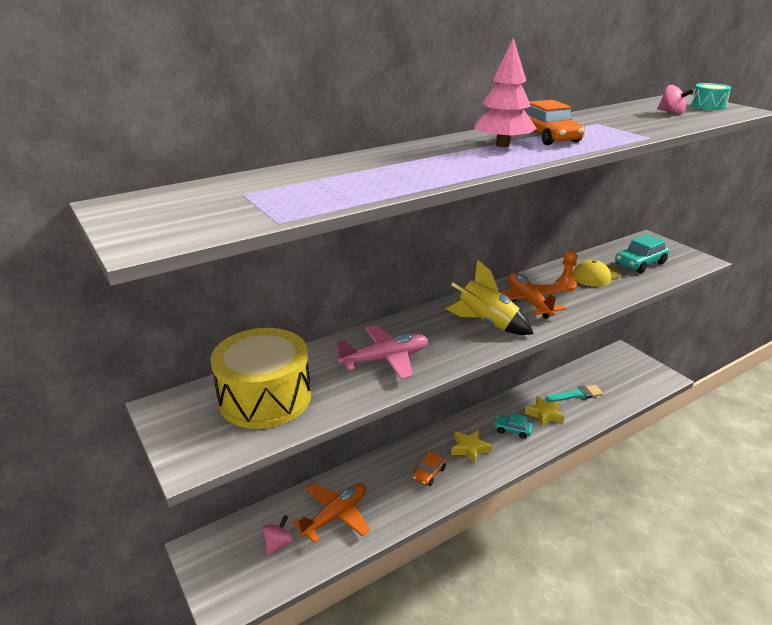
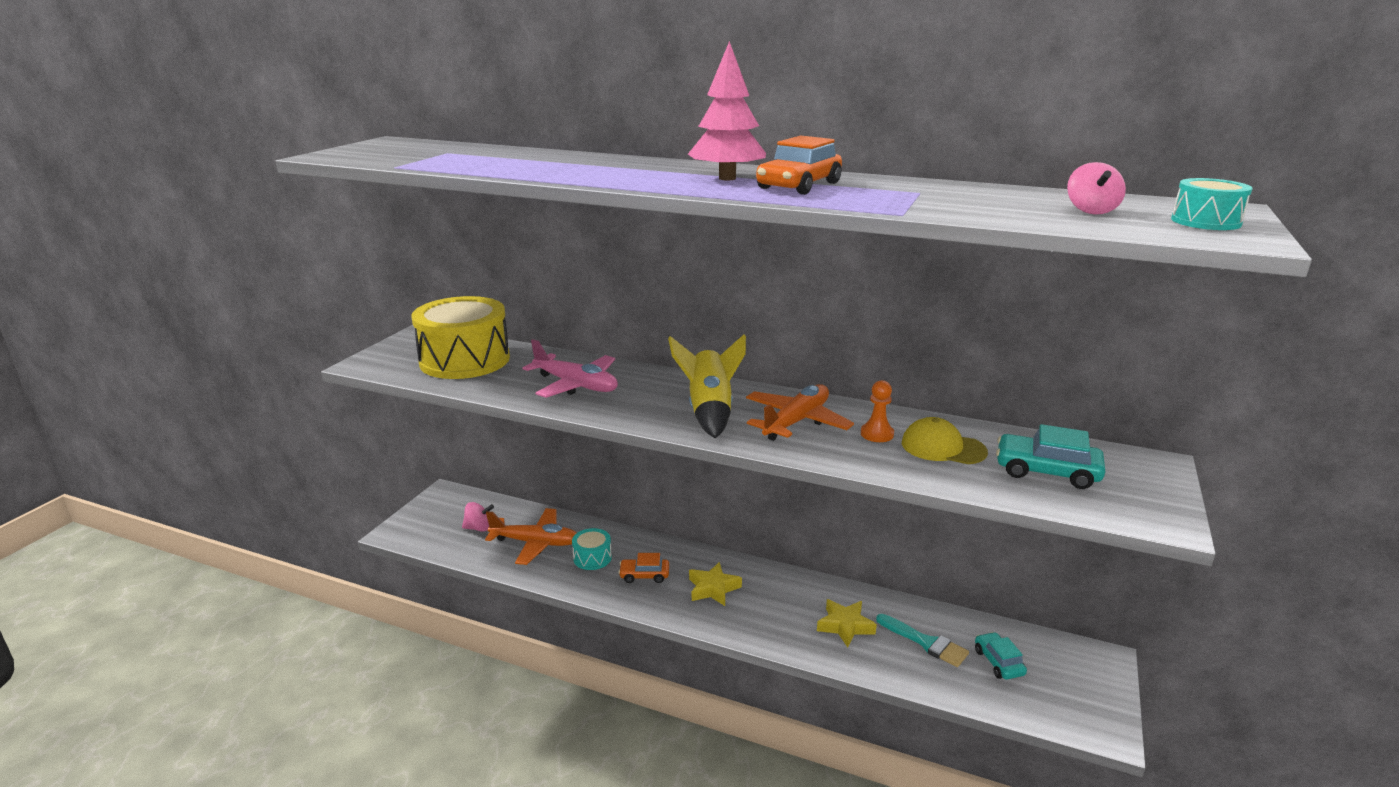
camera: 55 degrees right, 5 degrees down
turquoise car [494,413,533,439] -> turquoise car moved to [975,632,1027,679]
none -> turquoise drum [572,528,612,570]

